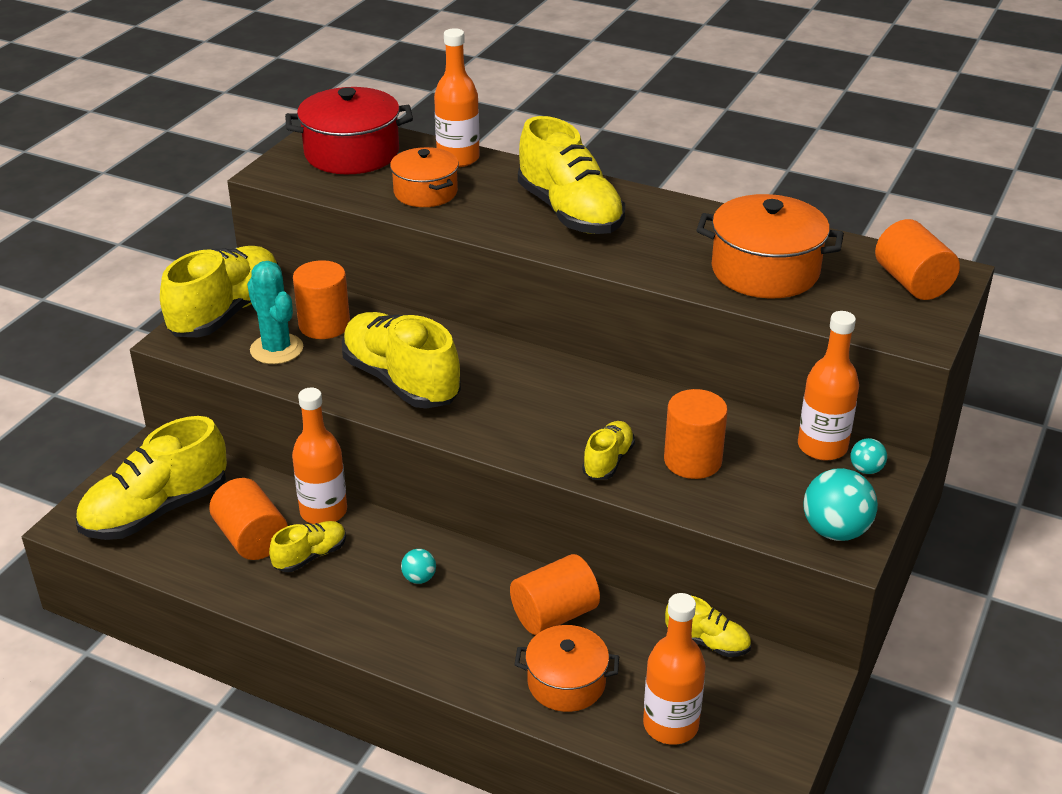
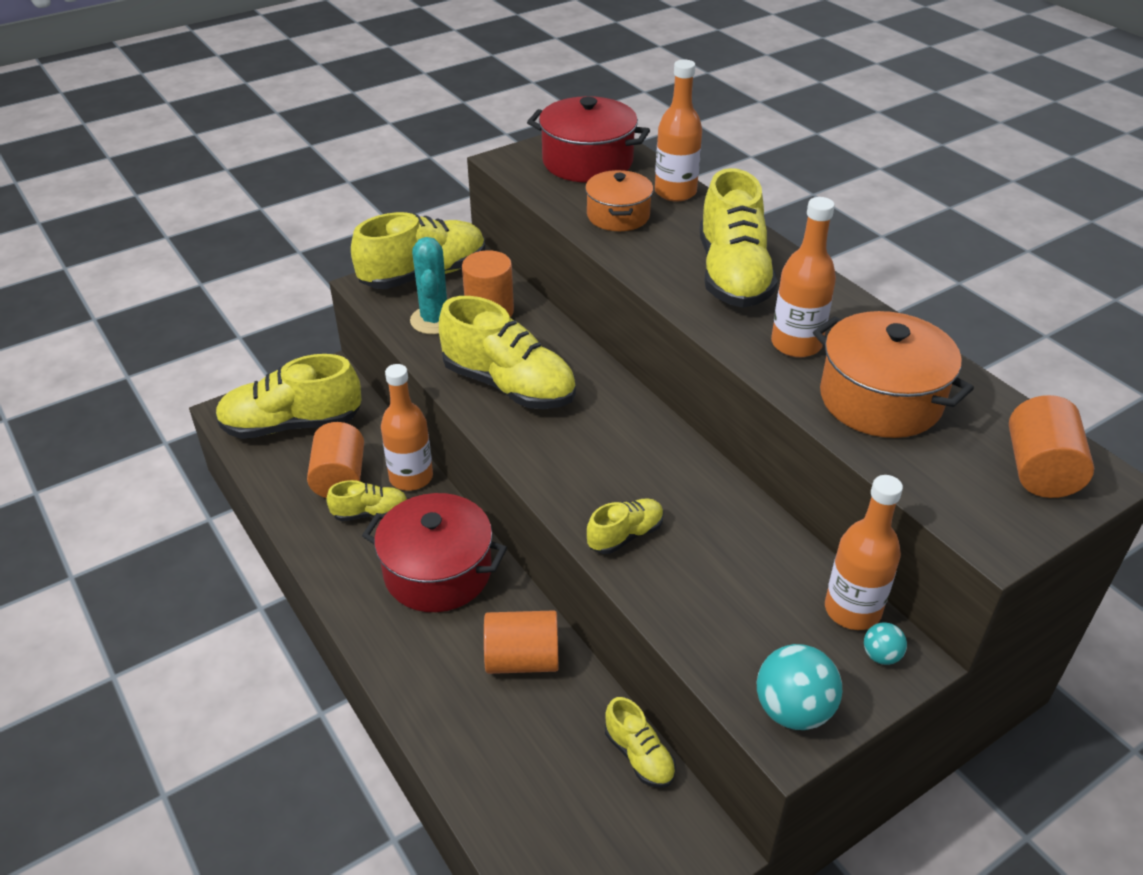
camera: 30 degrees right, 5 degrees up
yellow shoe [342,312,461,408] -> yellow shoe turned 135 degrees clockwise [439,296,576,409]
turquoise ball [401,549,436,584] -> red pot [362,493,507,612]
orange pot [515,625,619,712] -> none
orange bottle [643,593,706,745] -> orange bottle moved to [771,197,836,358]
orange cylinder [664,389,728,479] -> none

